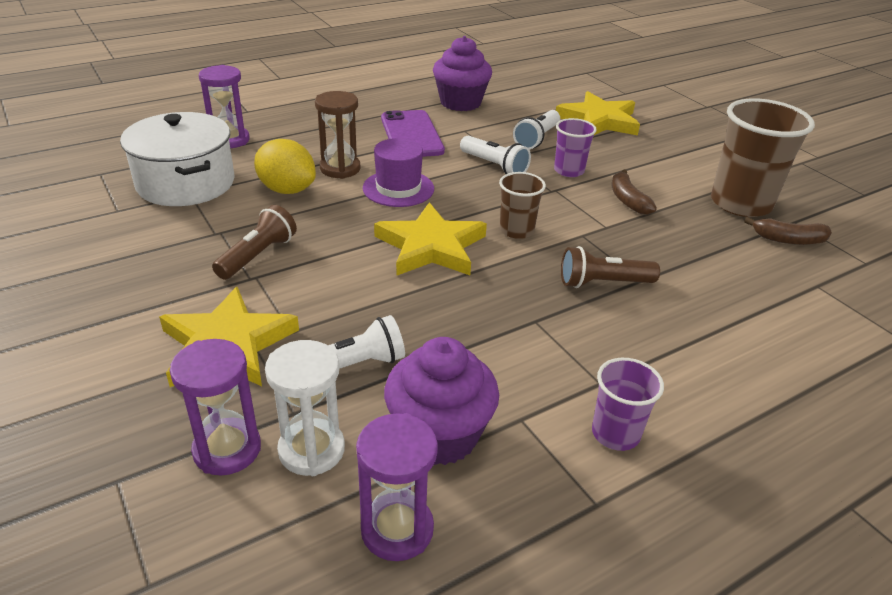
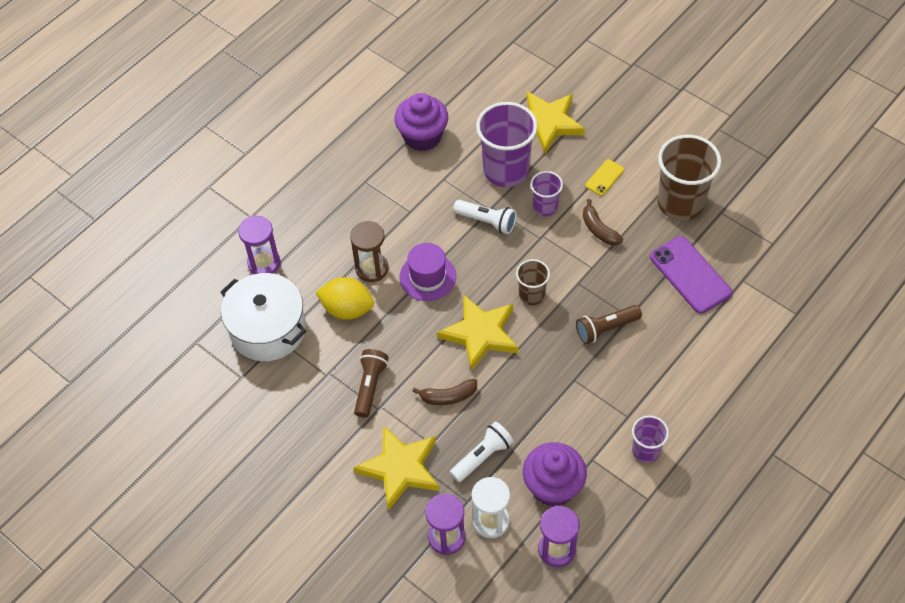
camera: 15 degrees left, 20 degrees up
purple phone [381,110,445,157] -> purple phone moved to [650,236,732,314]
white flashlight [513,110,560,149] -> purple cup [476,102,538,187]
brown banana [744,217,832,245] -> brown banana moved to [412,379,477,405]
none -> yellow phone [585,159,624,196]

